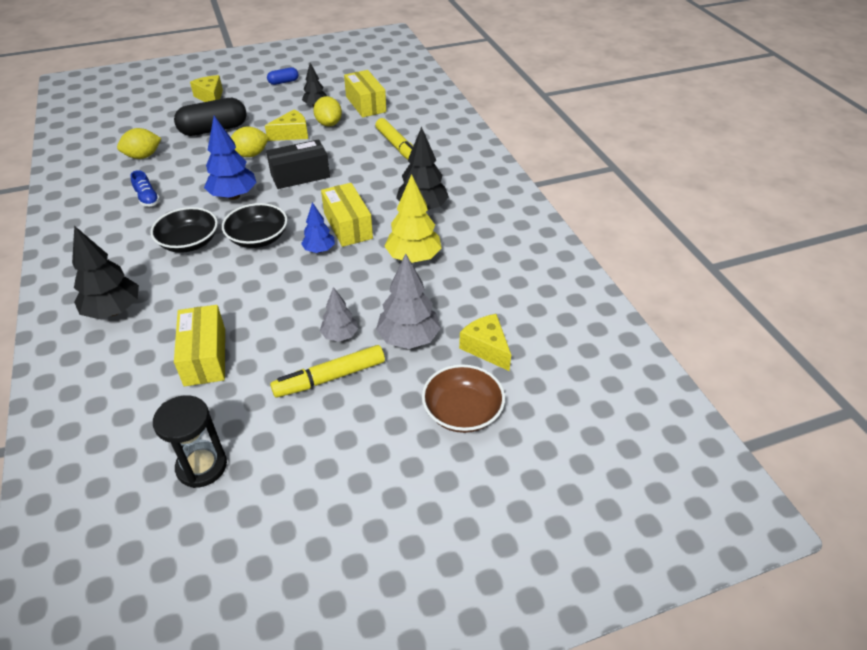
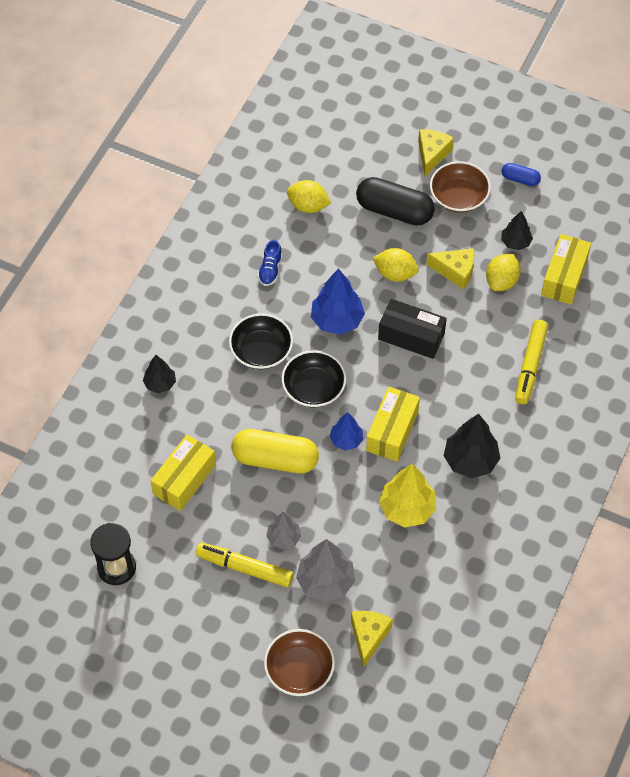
camera: 45 degrees right, 15 degrees up
black tree [72,226,139,319] -> black tree [143,355,176,393], size x0.60
none -> yellow capsule [232,429,319,473]
none -> brown bowl [430,161,491,213]

